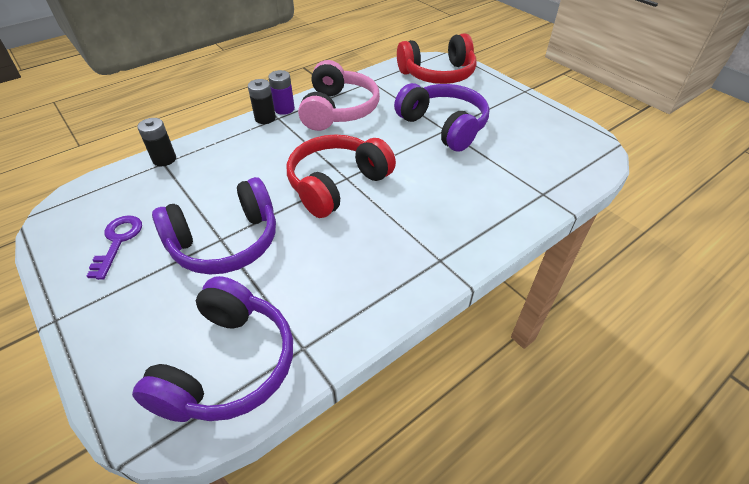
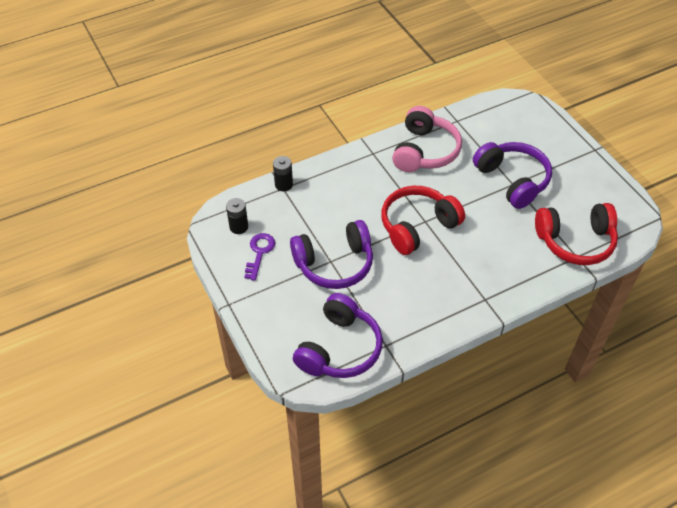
camera: 10 degrees right, 5 degrees up
black battery [248,79,276,124] -> black battery moved to [226,198,248,234]
purple battery [268,70,295,115] -> none
red headphones [397,33,476,84] -> red headphones moved to [535,203,618,265]

